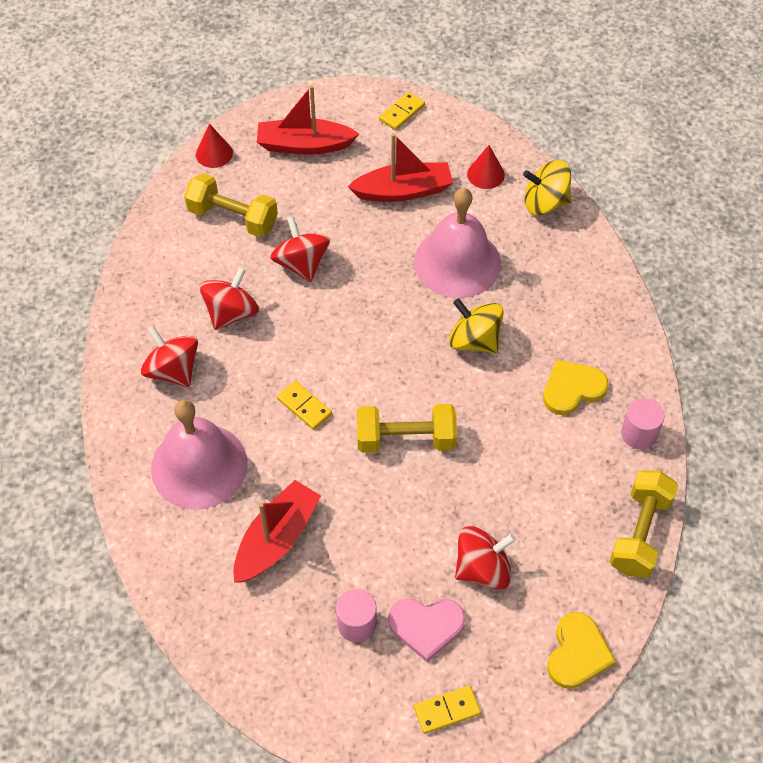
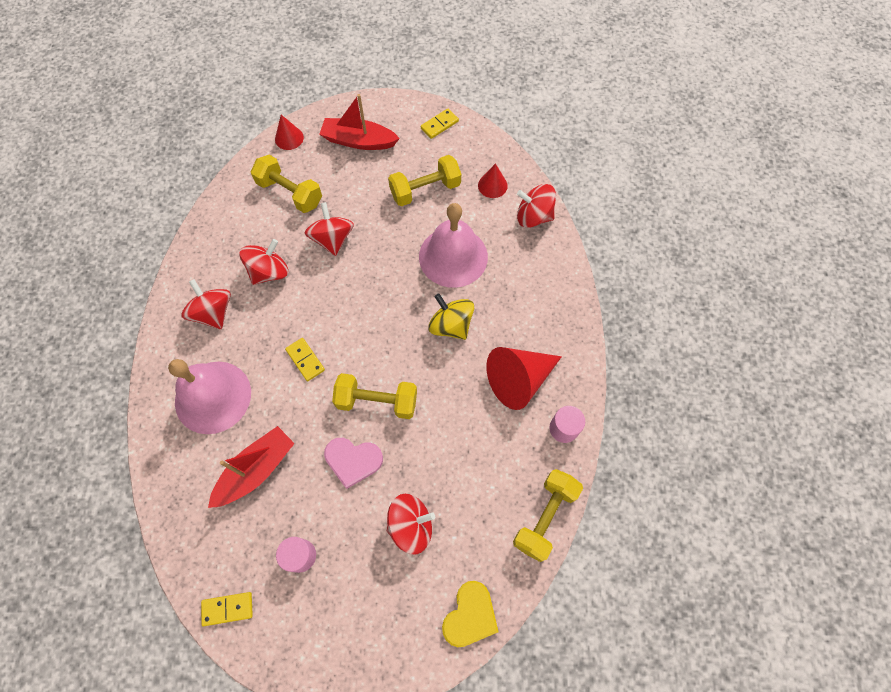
camera: 10 degrees right, 10 degrees up
red boat [348,133,453,202] -> yellow dumbbell [388,155,461,206]
pink heart [388,598,466,662] -> pink heart moved to [324,438,383,489]
yellow domino [414,685,481,734] -> yellow domino moved to [201,592,253,626]
yellow spinning top [523,160,571,215] -> red spinning top [517,184,556,228]
yellow heart [543,360,608,415] -> red cone [486,347,562,410]

